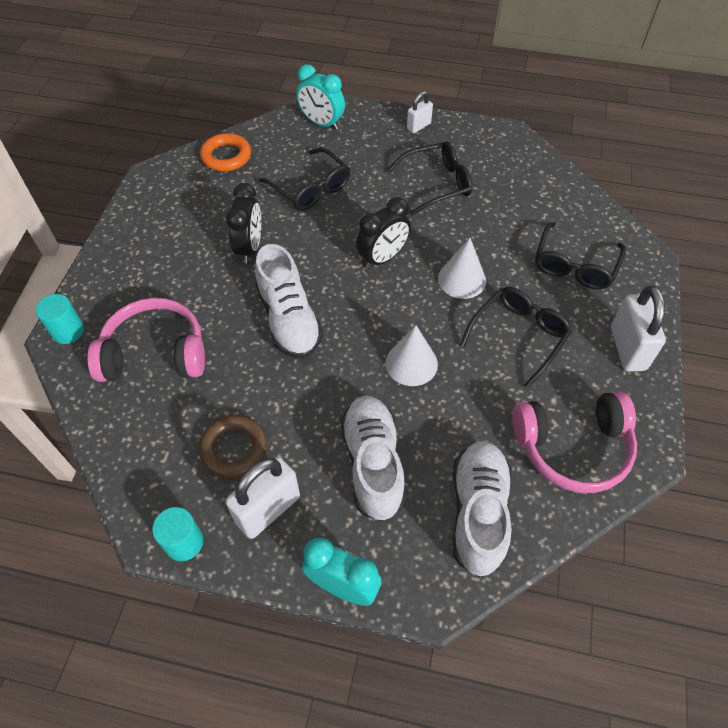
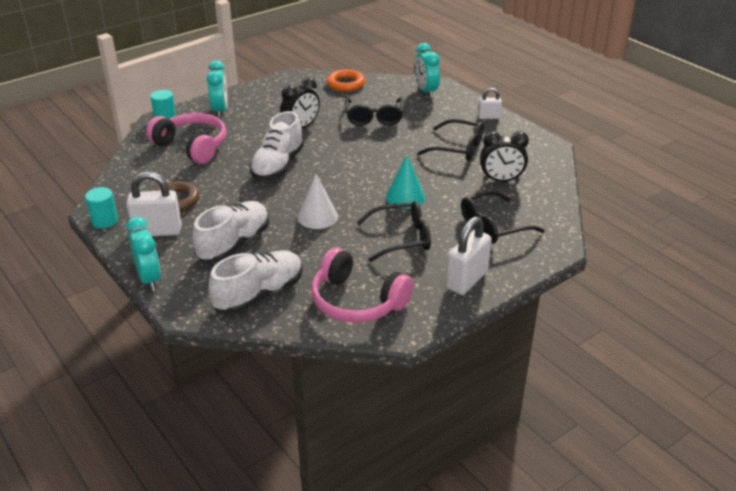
camera: 40 degrees right, 20 degrees down
black clock [356,197,411,269] -> black clock moved to [480,131,529,182]
white cone [438,238,486,299] -> turquoise cone [386,155,425,208]
none -> turquoise clock [207,60,228,118]

